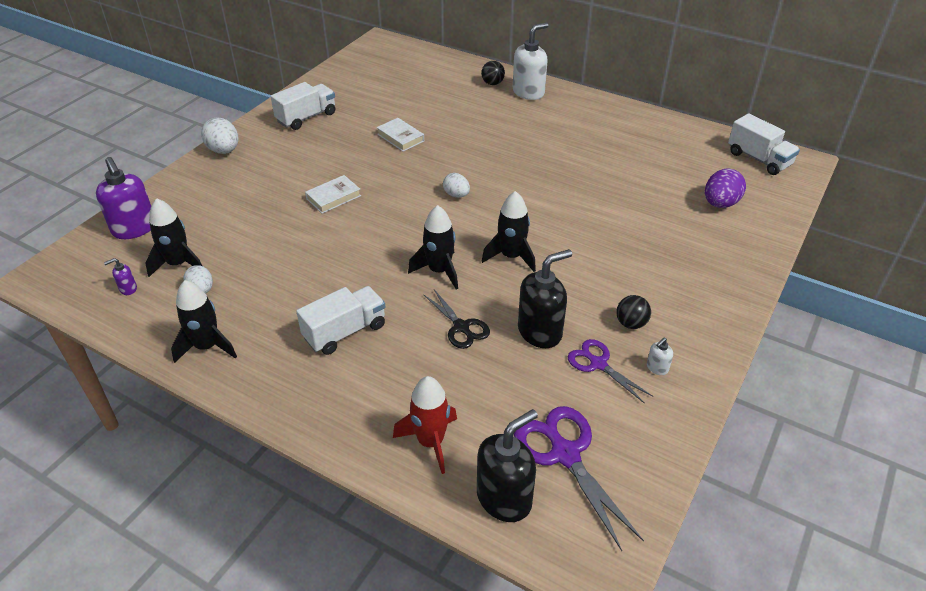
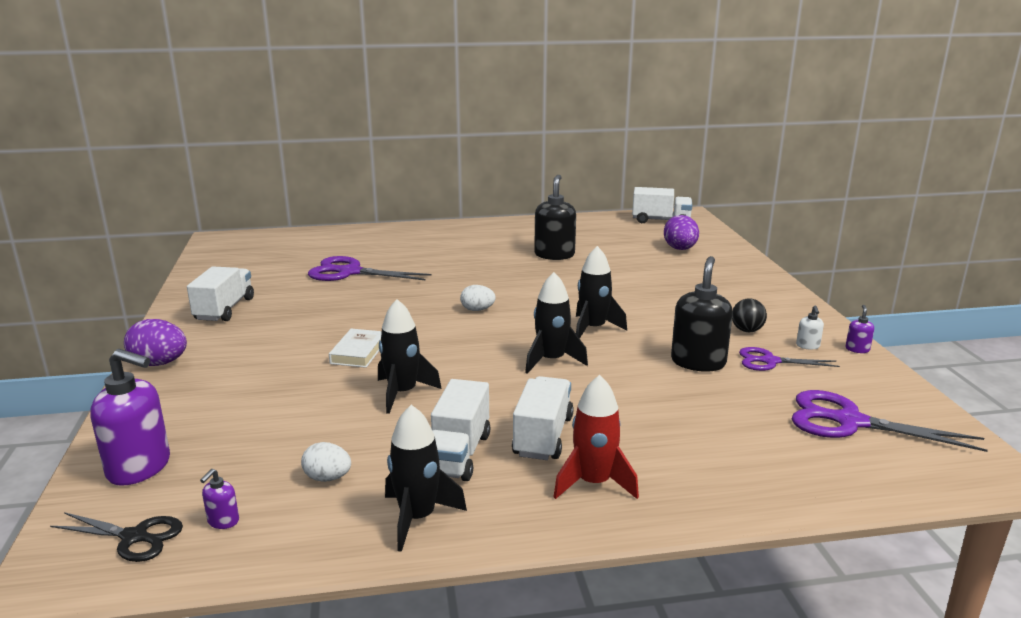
camera: 40 degrees left, 20 degrees down
black rocket [145,198,202,277] -> black rocket moved to [378,299,442,414]
white egg [201,117,238,154] -> purple egg [124,319,187,366]
white book [377,118,424,151] -> none
red rocket [393,376,457,474] -> red rocket moved to [553,375,639,499]
black scissors [423,289,490,349] -> black scissors moved to [50,512,183,562]
black soap dispenser [477,409,538,522] -> black soap dispenser moved to [534,175,576,260]
black ball [481,61,505,85] -> none
white soap dispenser [513,22,548,100] -> none
none -> purple scissors [308,256,431,281]
none -> white truck [431,379,490,481]
none -> purple soap dispenser [846,305,874,353]

